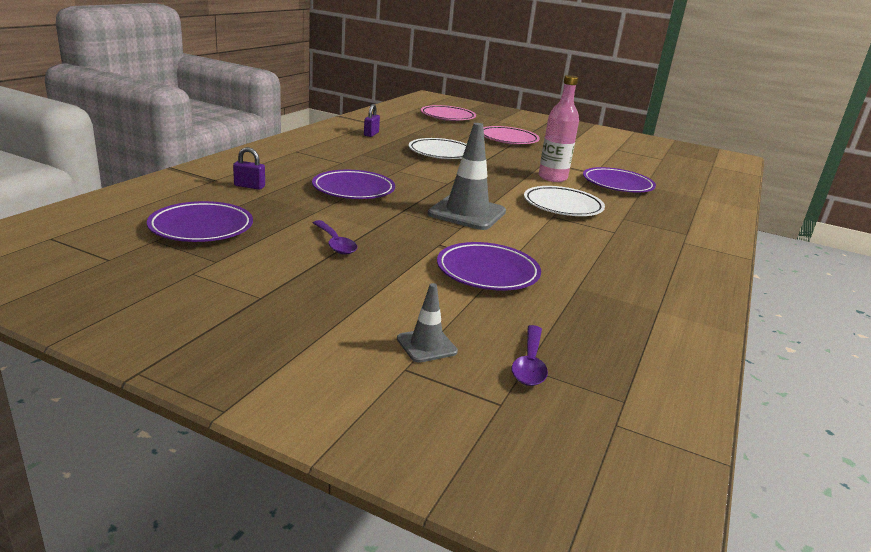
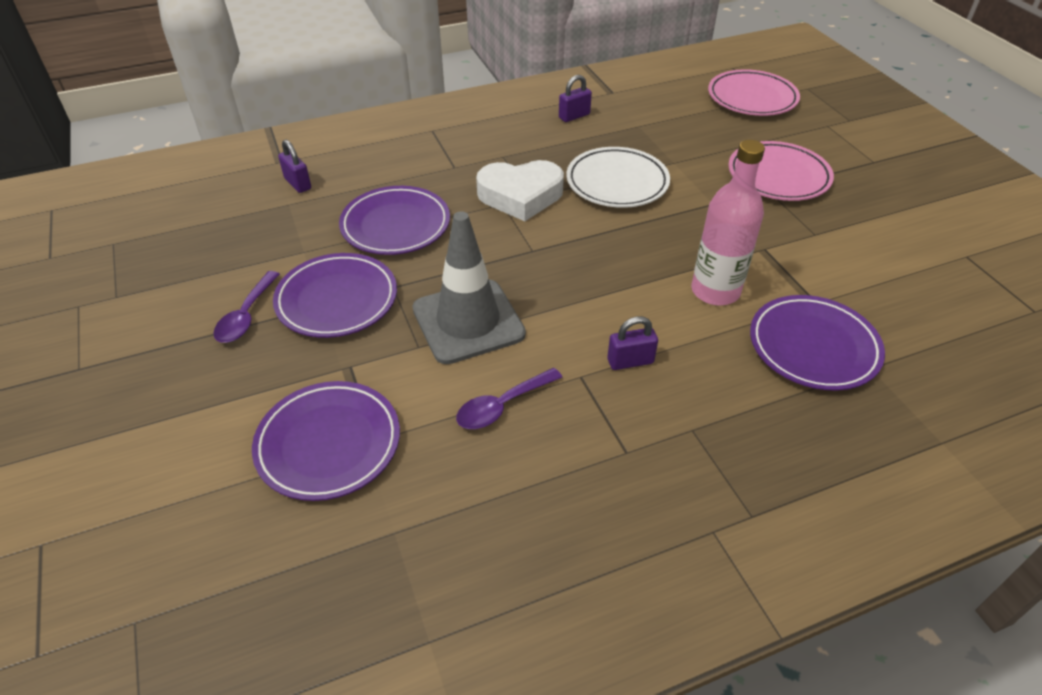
camera: 45 degrees right, 20 degrees up
purple plate [147,201,253,242] -> purple plate moved to [273,253,397,338]
grey traffic cone [397,283,458,363] -> none
purple spoon [512,325,548,386] -> purple spoon moved to [456,368,563,429]
white plate [524,186,605,216] -> purple padlock [607,316,658,370]
none -> white heart [476,160,564,221]

